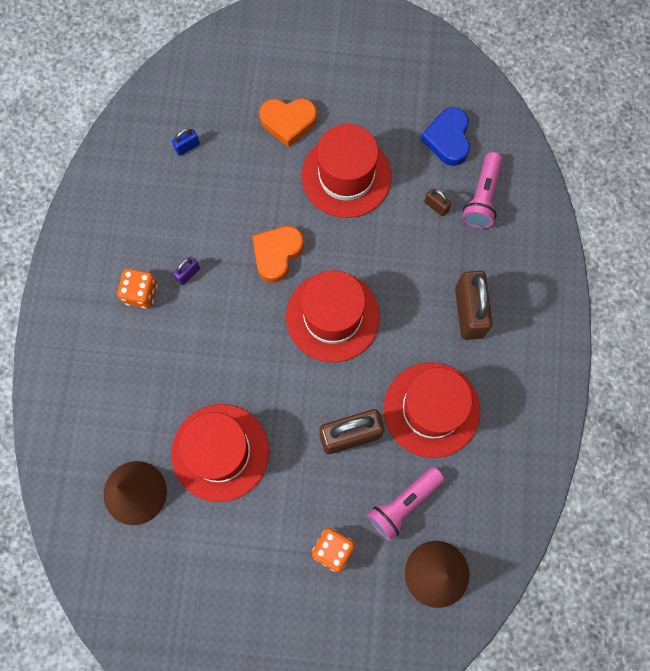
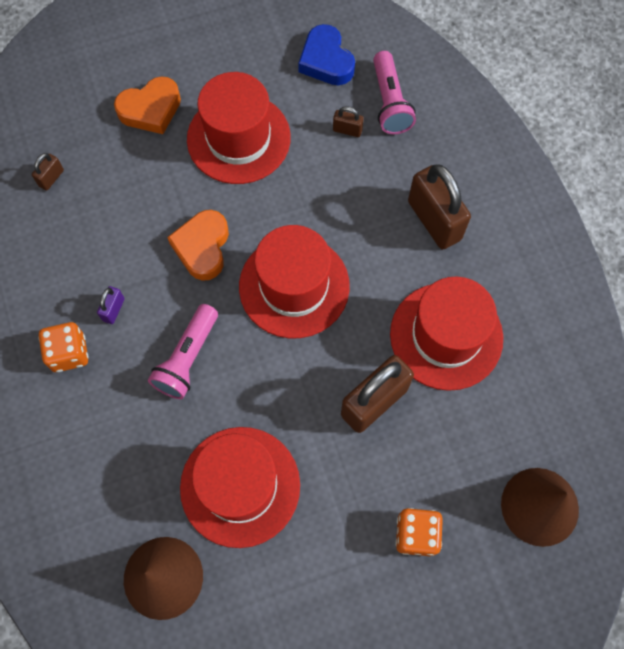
camera: 25 degrees left, 5 degrees down
blue padlock [172,129,200,156] -> brown padlock [32,153,64,191]
pink flashlight [367,467,445,541] -> pink flashlight moved to [148,304,218,399]

